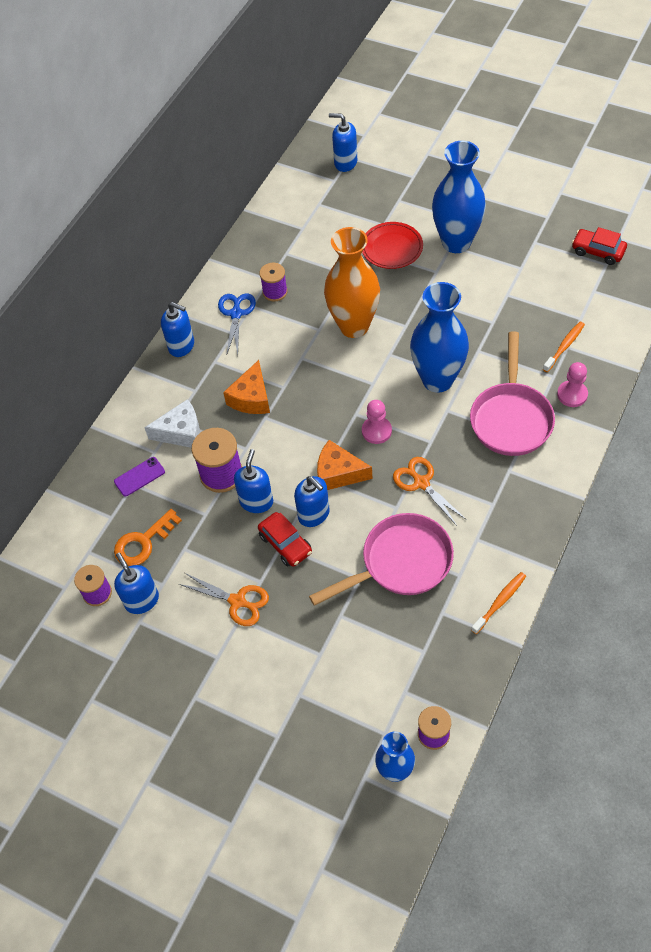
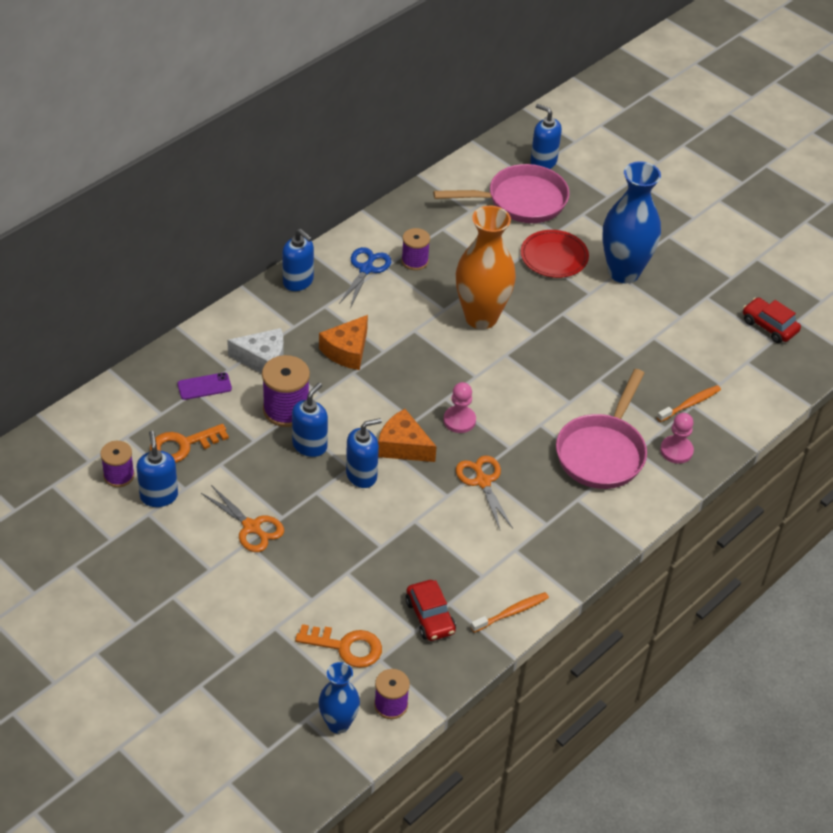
camera: 10 degrees right, 10 degrees down
red car [258,512,312,567] -> red car moved to [406,580,456,641]
blue soap dispenser [294,476,330,527] -> blue soap dispenser turned 90 degrees counterclockwise [346,418,382,488]
pink pan [309,513,454,606] -> pink pan moved to [433,164,569,223]
blue vase [410,282,469,393] -> none
none -> orange key [295,624,382,668]

